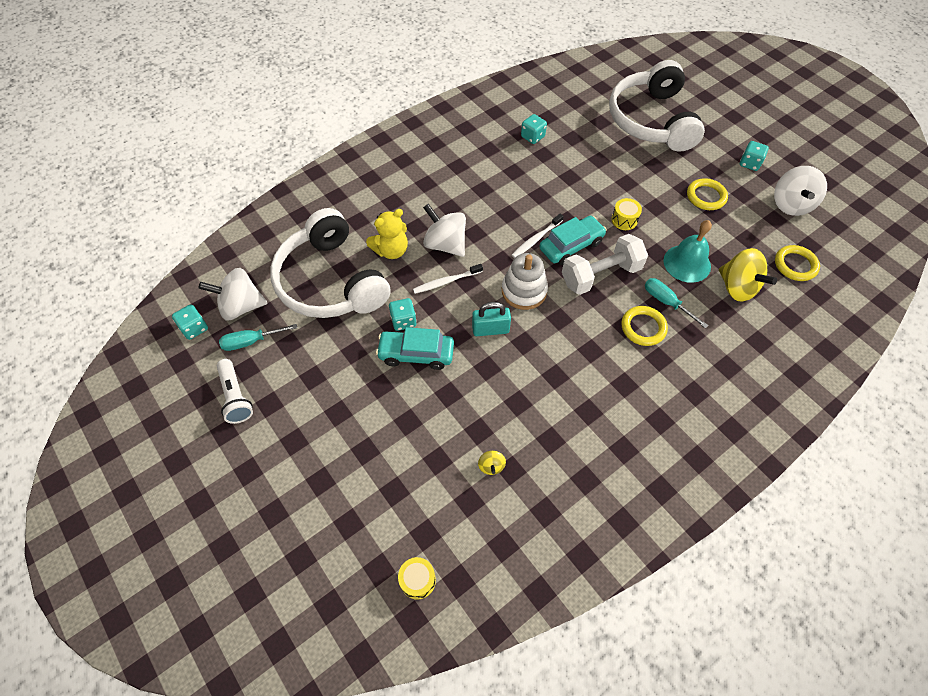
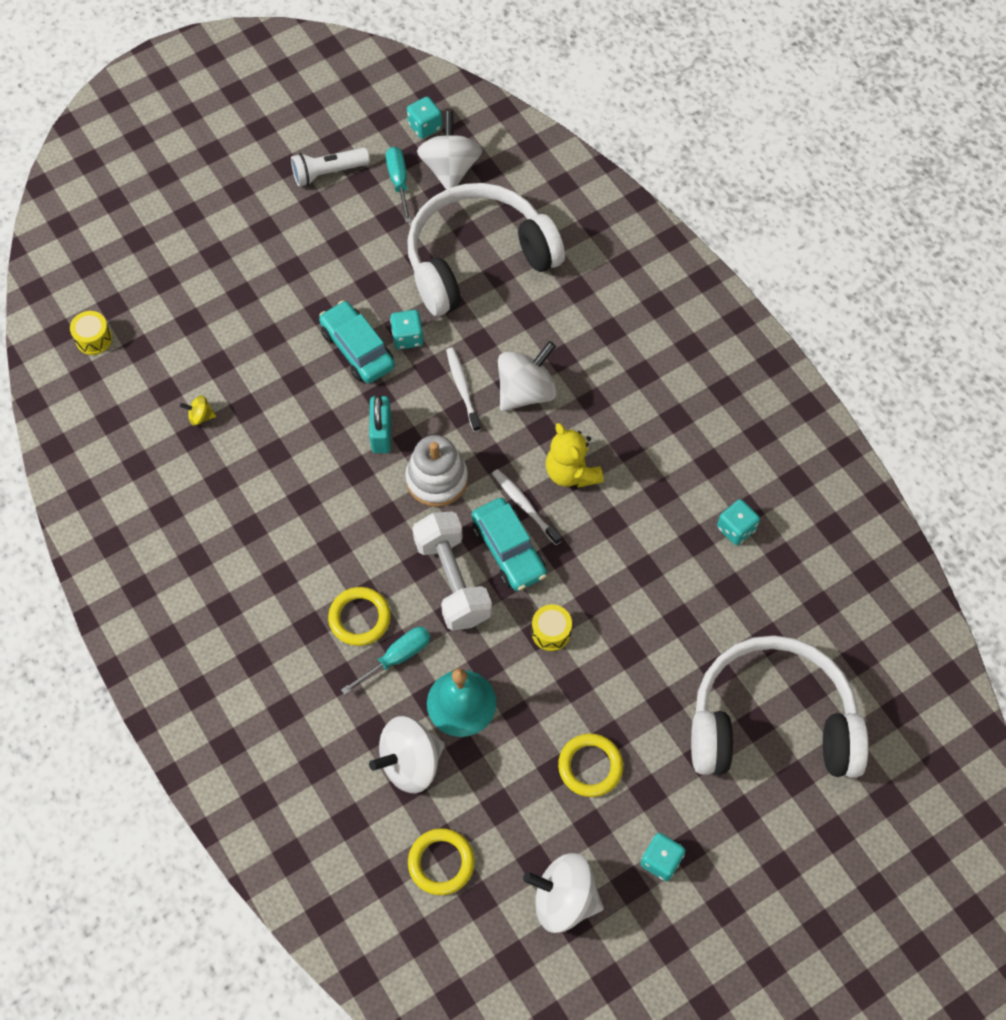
camera: 95 degrees right, 5 degrees up
yellow teddy bear [366,209,408,259] -> yellow teddy bear moved to [546,423,604,488]
turquoise car [376,327,454,370] -> turquoise car turned 45 degrees counterclockwise [319,300,395,383]
yellow spinning top [719,248,777,301] -> white spinning top [369,716,445,793]

